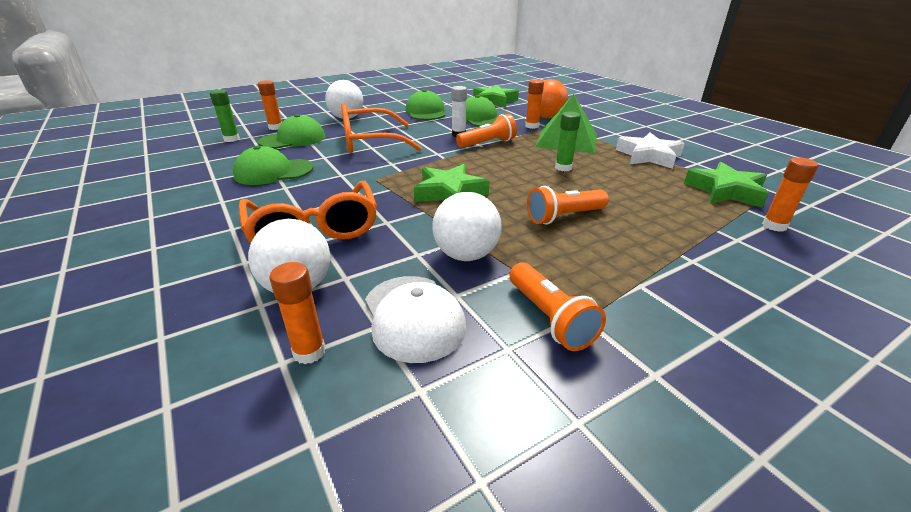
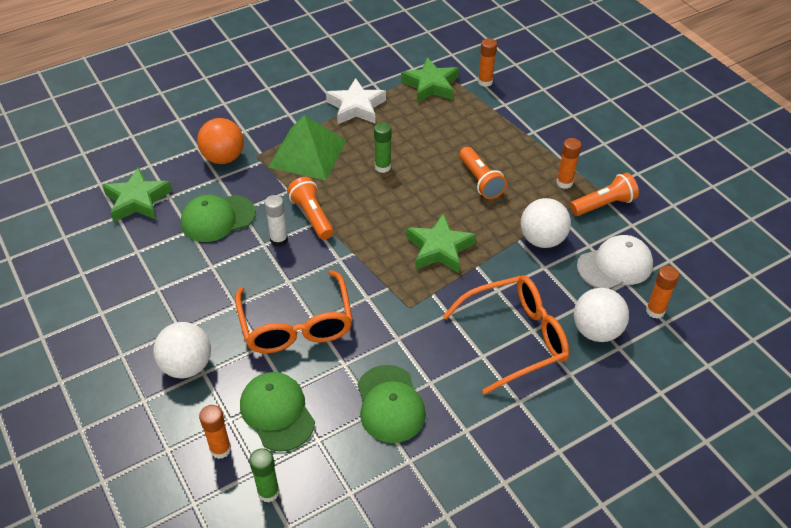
camera: 90 degrees left, 15 degrees up
green cap [406,89,445,120] -> none
orange glue stick [525,79,544,129] -> orange glue stick moved to [556,138,582,189]

